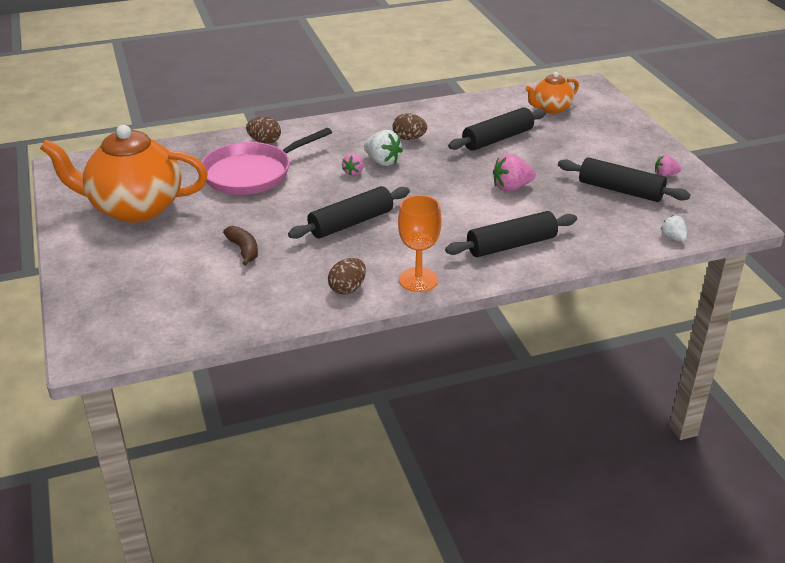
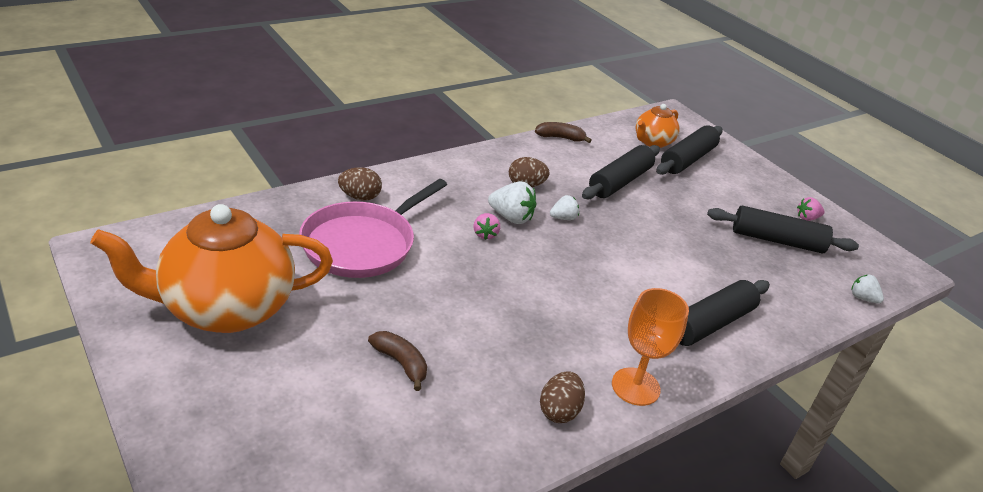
camera: 20 degrees left, 0 degrees up
black rolling pin [288,186,410,239] -> black rolling pin moved to [656,125,723,175]
pink strawberry [493,154,536,191] -> none
none -> brown banana [535,122,592,143]
none -> white strawberry [550,195,579,220]

